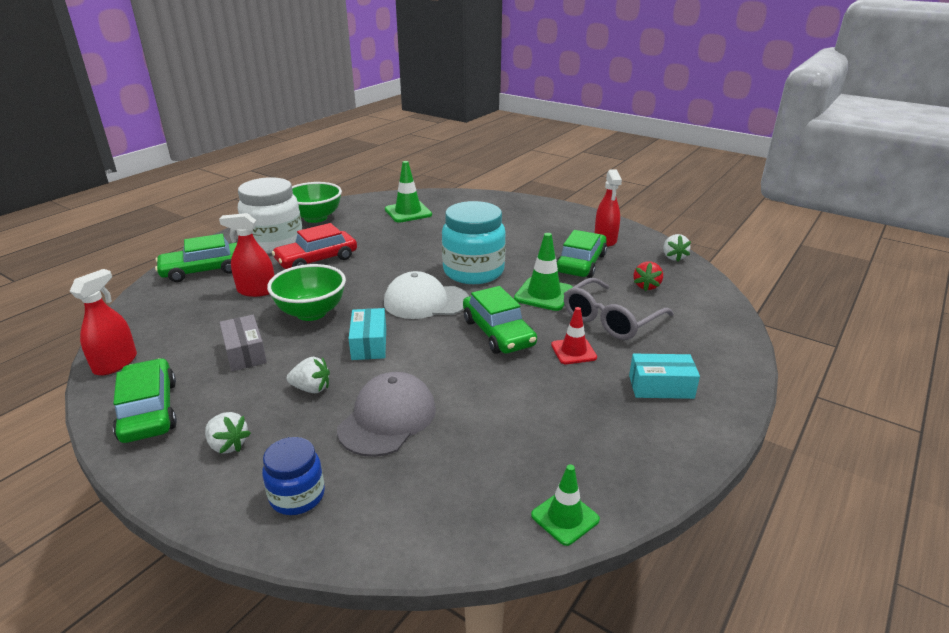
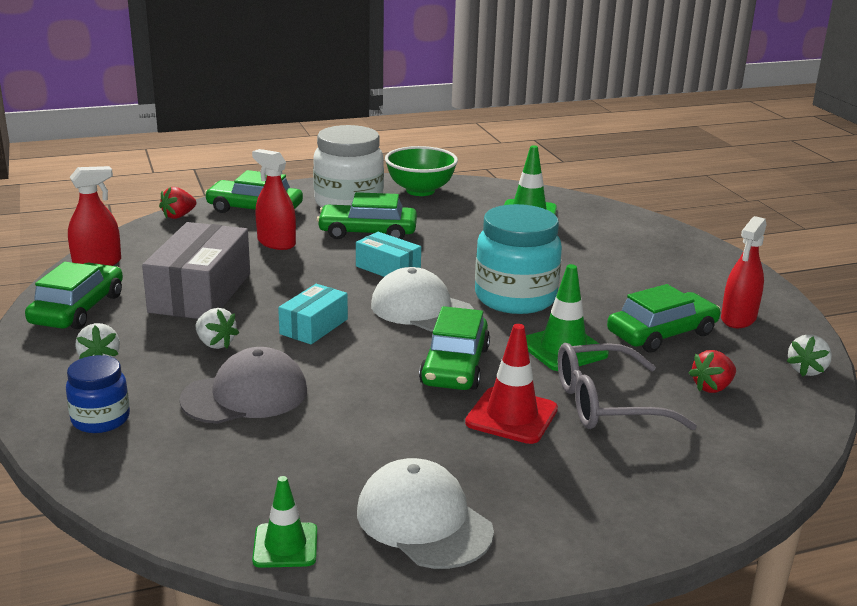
camera: 35 degrees right, 5 degrees down
grey box [220,315,267,371] -> grey box [142,222,250,319], size x1.80
green bowl [267,264,346,321] -> none
red car [272,223,357,269] -> green car [317,192,417,239]
red traffic cone [551,307,597,364] -> red traffic cone [465,324,558,444], size x1.50
turquoise box [629,354,700,399] -> turquoise box moved to [356,232,421,277]
none -> red strawberry [159,187,197,219]
none -> white cap [357,458,494,569]

